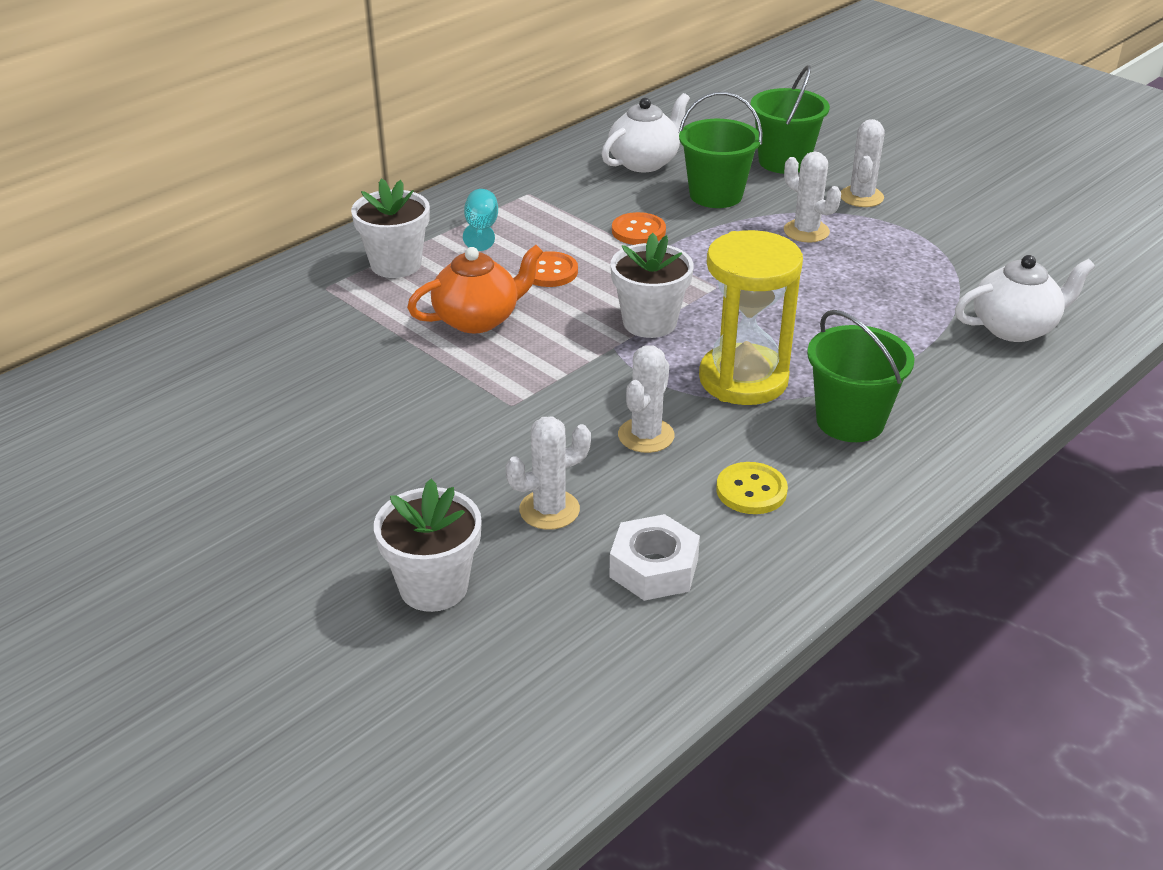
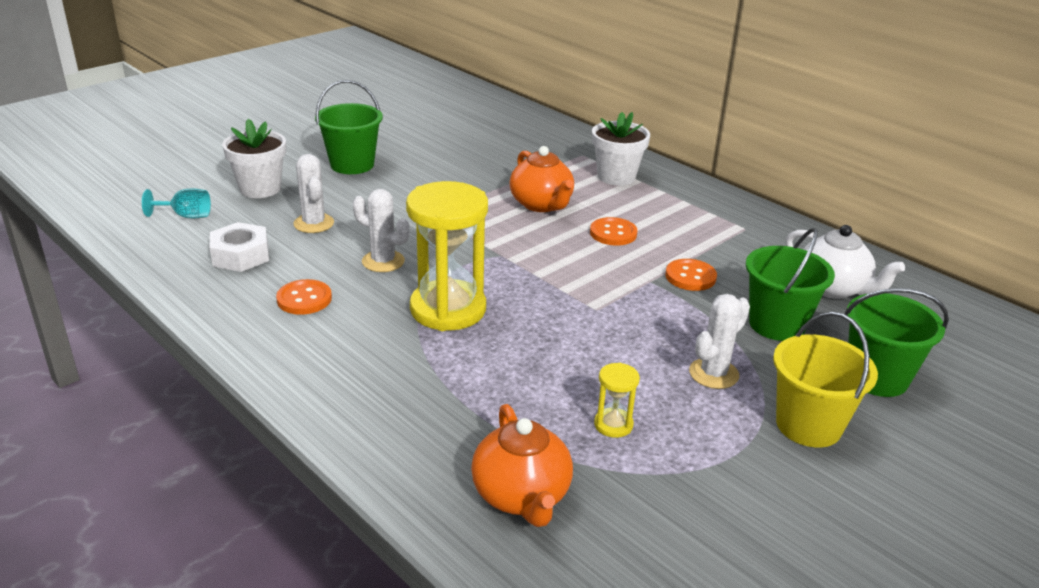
camera: 90 degrees right, 5 degrees down
turquoise goblet [463,189,498,251] -> turquoise goblet moved to [142,188,211,219]
white flower pot [610,233,694,338] -> none
yellow button [716,462,788,514] -> orange button [276,279,332,315]
green bucket [807,310,915,442] -> green bucket moved to [315,80,383,174]
white cactus [841,119,885,207] -> yellow bucket [773,312,878,448]
white teapot [955,255,1095,342] -> orange teapot [471,404,573,527]
none -> yellow hourglass [594,363,640,438]

